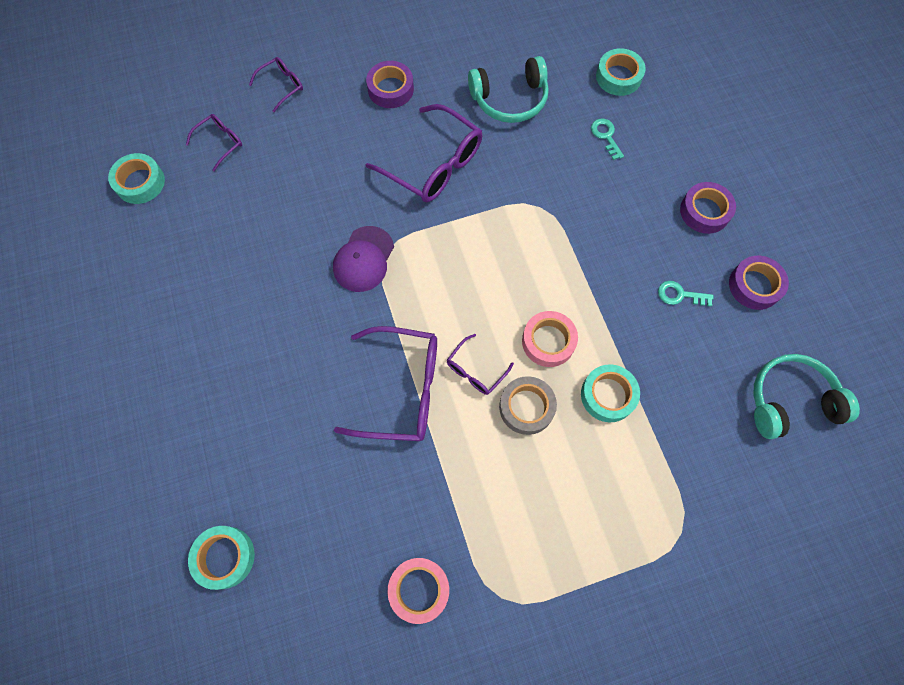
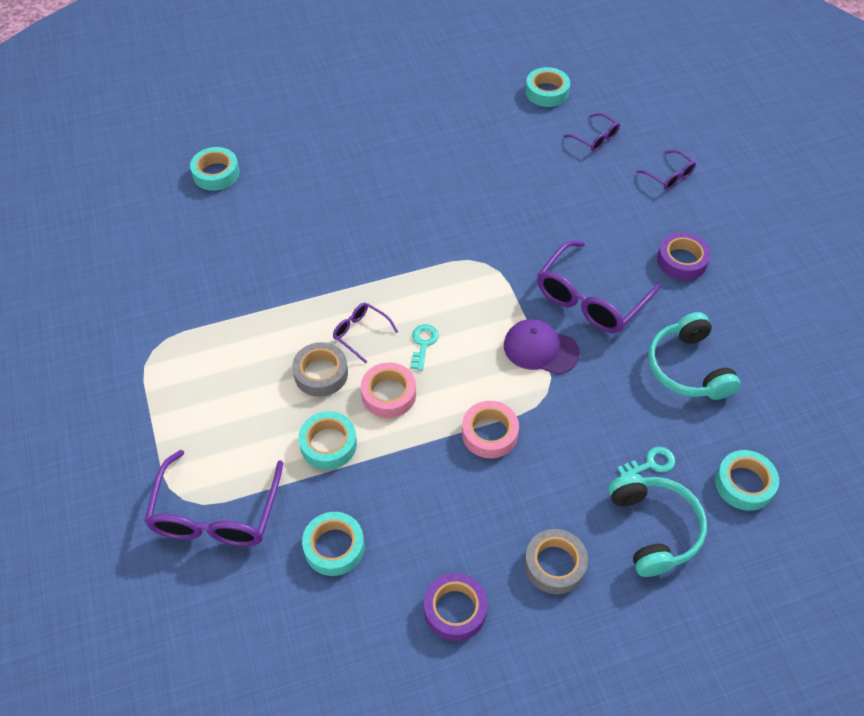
camera: 90 degrees right, 15 degrees down
purple cap [333,226,394,292] -> purple cap moved to [504,319,580,375]
purple glasses [334,326,437,441] -> purple glasses moved to [144,450,283,546]
pink tape [387,558,449,624] -> pink tape moved to [462,401,519,458]
turquoise key [658,281,713,306] -> turquoise key moved to [410,324,439,371]
purple tape [680,182,736,234] -> grey tape [525,529,588,594]
turquoise headphones [753,354,860,439] -> turquoise headphones moved to [608,474,707,577]
none -> turquoise tape [302,512,364,576]

